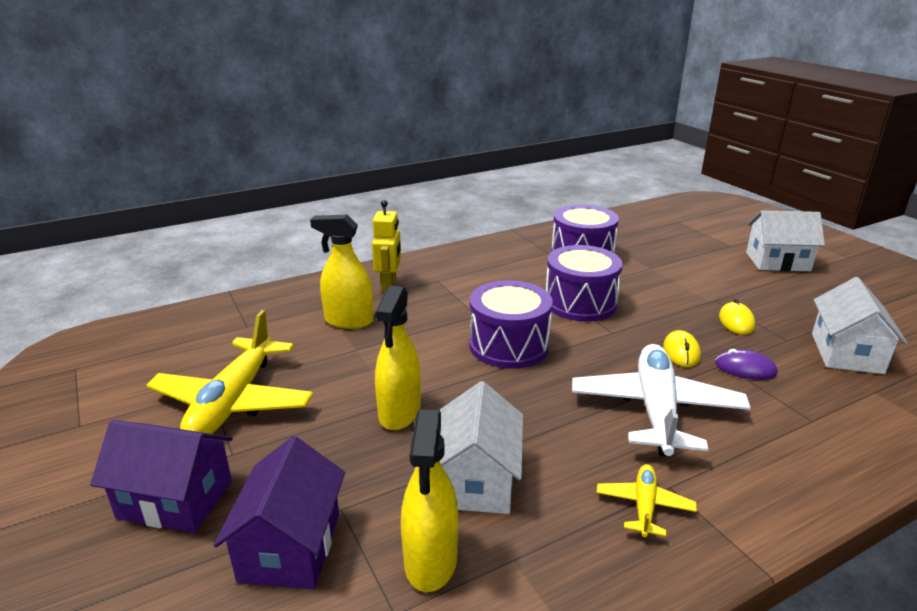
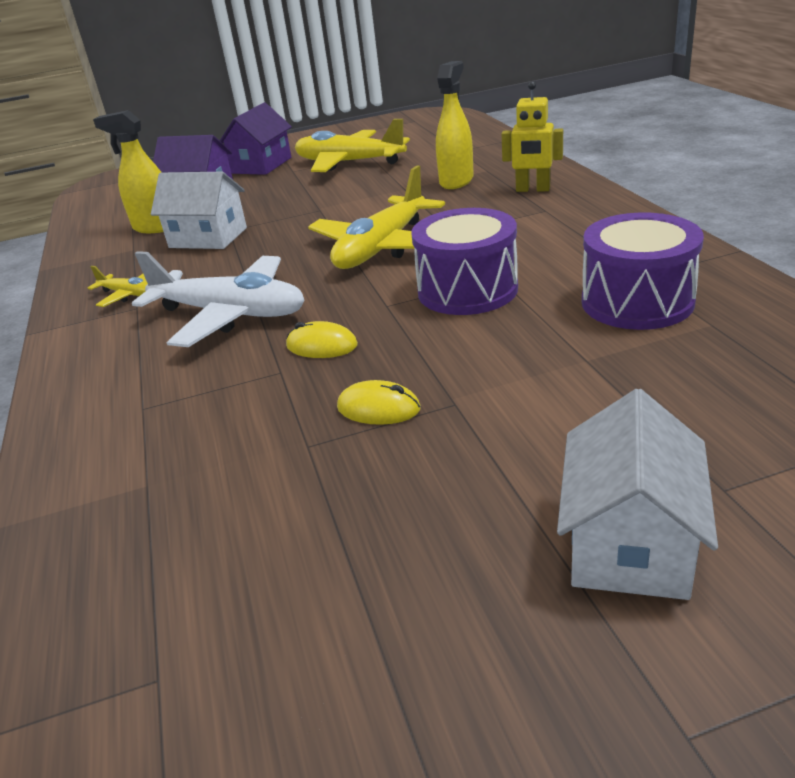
camera: 105 degrees right, 5 degrees up
yellow spray bottle [375,286,421,430] -> none
purple drum [469,280,553,369] -> yellow plane [308,165,445,269]
purple mouse [715,349,778,380] -> none
white house [812,277,907,374] -> none

